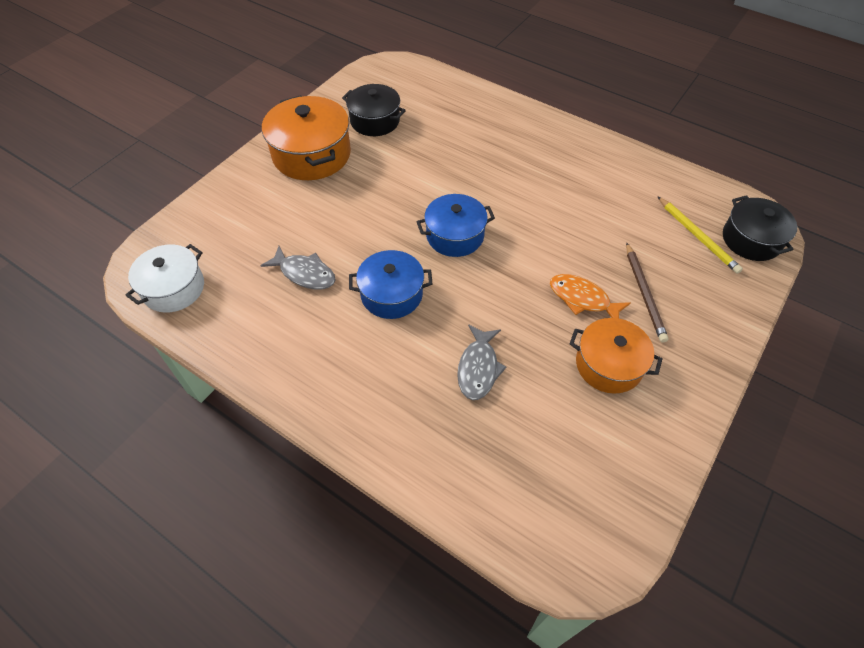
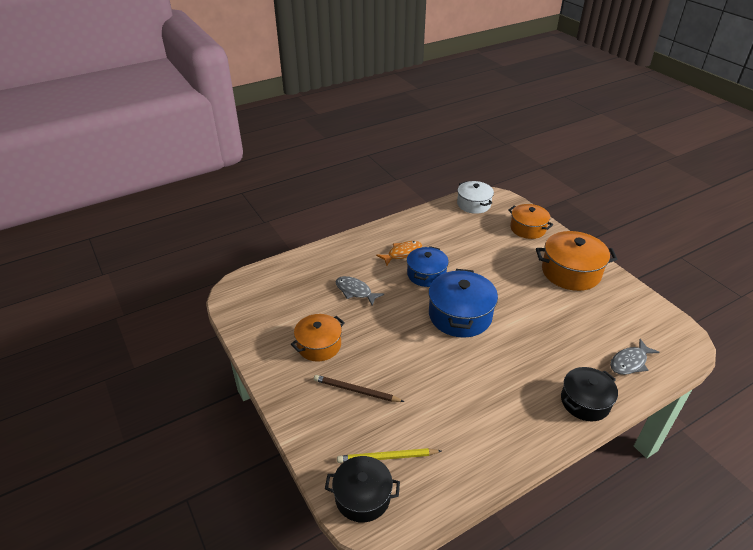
camera: 115 degrees right, 15 degrees down
grey fish [260,246,336,290] -> grey fish moved to [610,339,660,375]
black pot [342,84,406,136] -> black pot moved to [561,367,618,421]
blue pot [416,194,495,257] -> blue pot [429,269,498,338], size x1.51
orange fish [550,274,631,318] -> orange fish moved to [376,241,422,266]
none -> orange pot [508,204,553,239]

